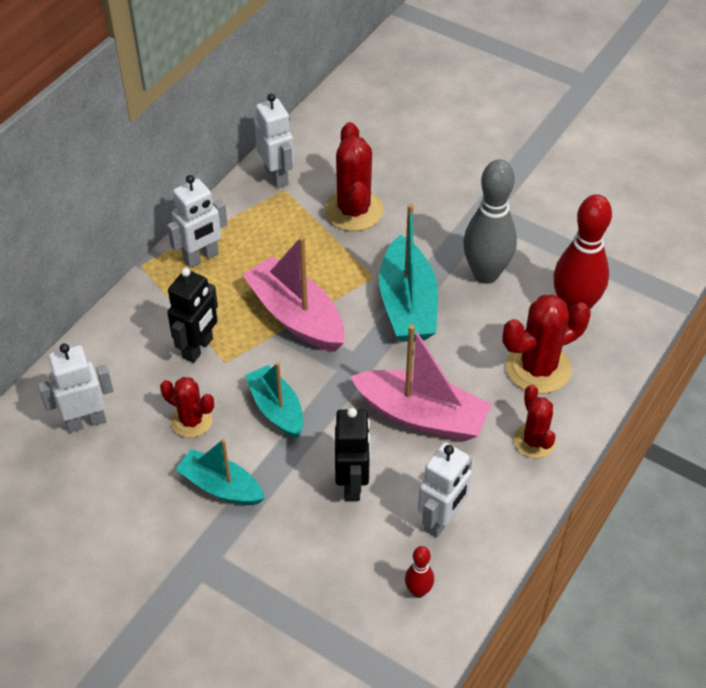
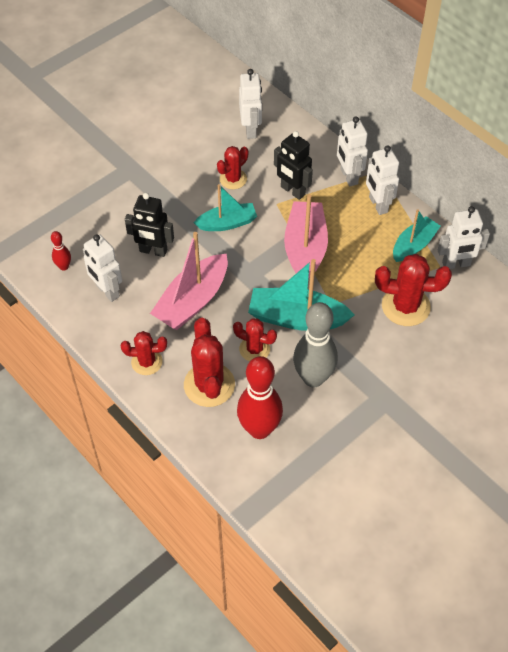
camera: 105 degrees right, 5 degrees up
turquoise boat [176,439,265,505] -> turquoise boat moved to [393,209,441,262]
pink boat [242,236,344,352] -> pink boat turned 60 degrees counterclockwise [284,194,328,280]
none -> red cactus [233,318,277,361]
none -> white robot [337,117,368,186]

